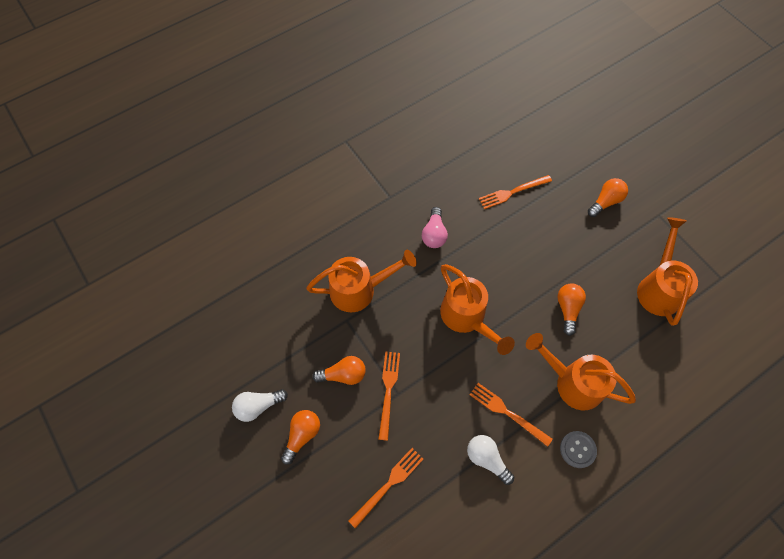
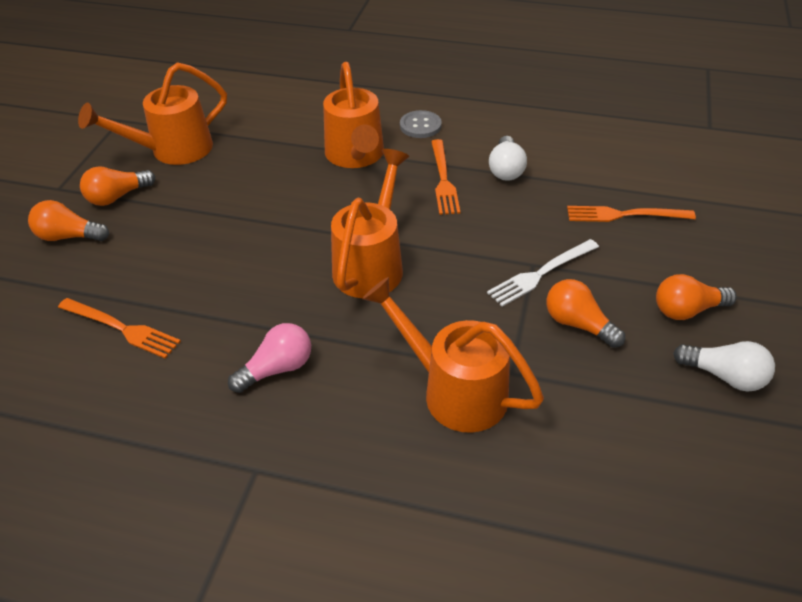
camera: 130 degrees left, 20 degrees down
orange fork [378,351,400,441] -> white fork [487,239,599,307]
orange light bulb [557,283,586,336] -> orange light bulb moved to [80,166,155,206]

